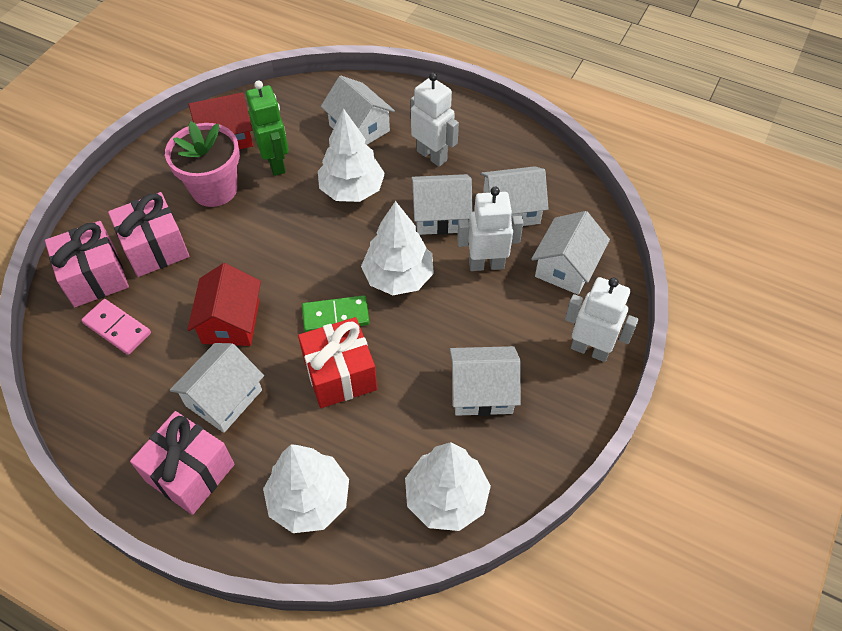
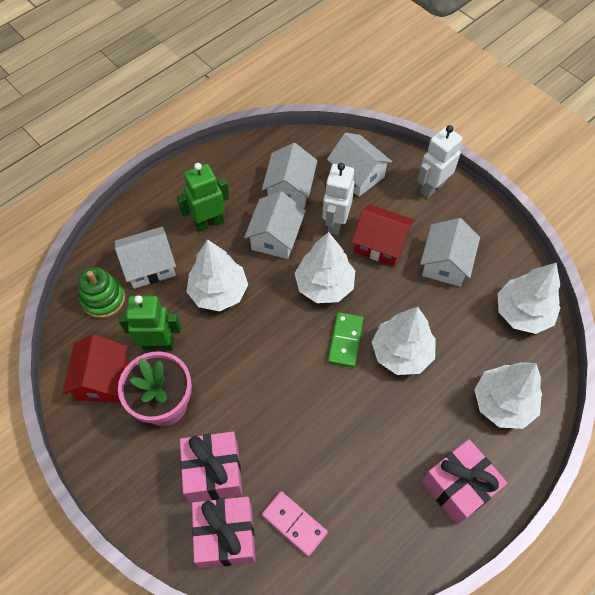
camera: 70 degrees left, 5 degrees up
pink domino [82,299,151,355] -> pink domino turned 75 degrees clockwise [262,491,328,557]
white house [170,343,264,433] -> none
red house [187,263,261,346] -> red house moved to [352,204,414,266]
red gift [298,317,377,408] -> white tree [372,307,436,375]
white robot [411,72,459,167] -> green robot [177,163,230,232]
none -> green stacking toy [78,267,125,318]

